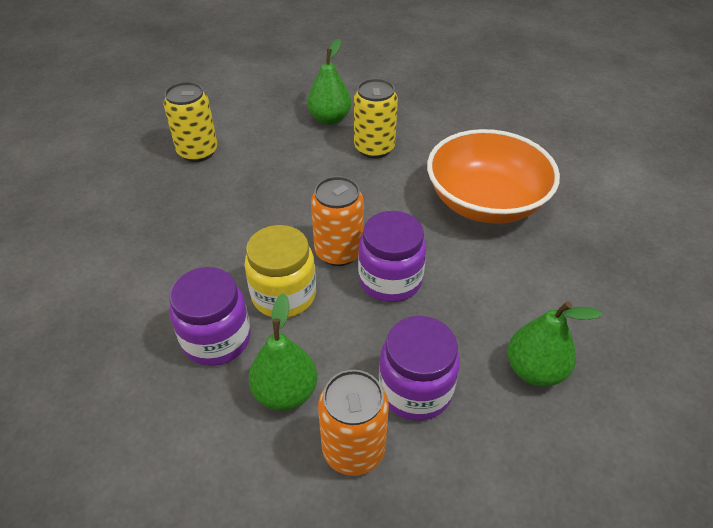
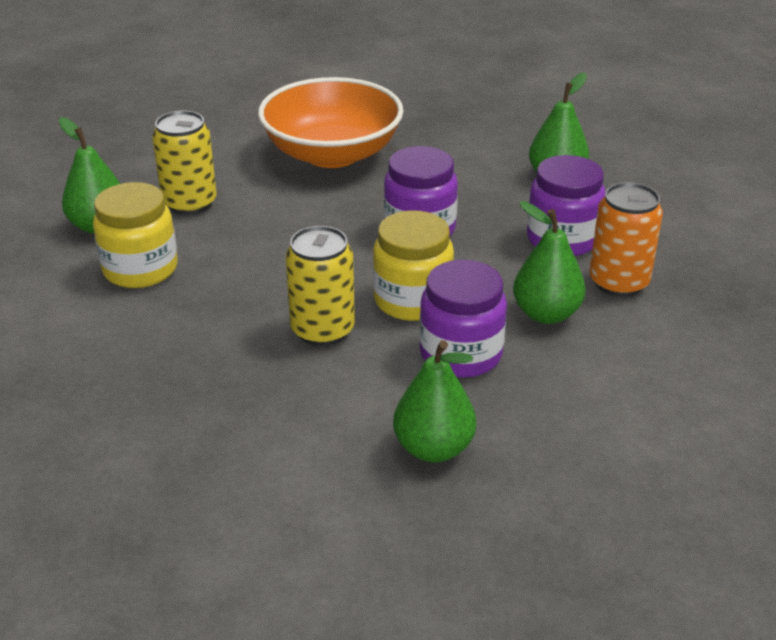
camera: 75 degrees left, 10 degrees down
yellow can [164,82,218,162] -> yellow can moved to [286,226,355,346]
orange can [311,176,364,266] -> none
none -> yellow jar [93,182,178,288]
none -> green pear [393,340,476,462]

